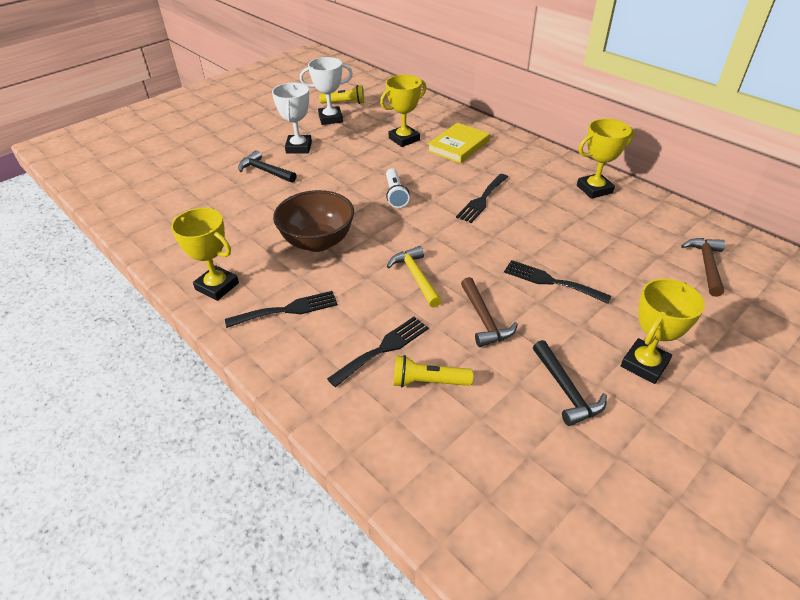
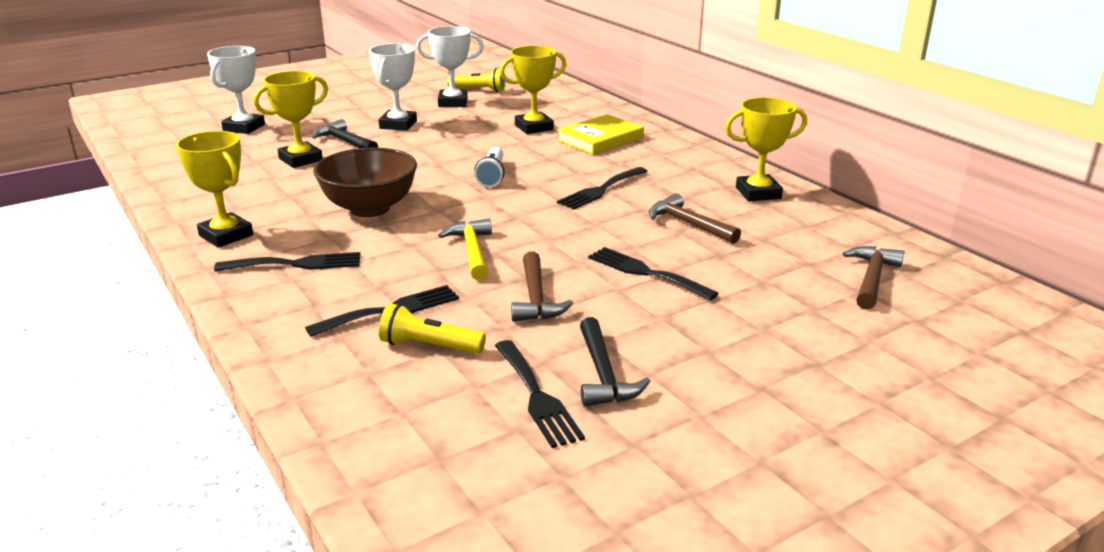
camera: 10 degrees right, 15 degrees down
yellow trophy [621,279,705,384] -> yellow trophy moved to [254,71,328,168]
none -> white trophy [207,46,265,134]
none -> black fork [495,340,585,448]
none -> brown hammer [649,193,741,244]

